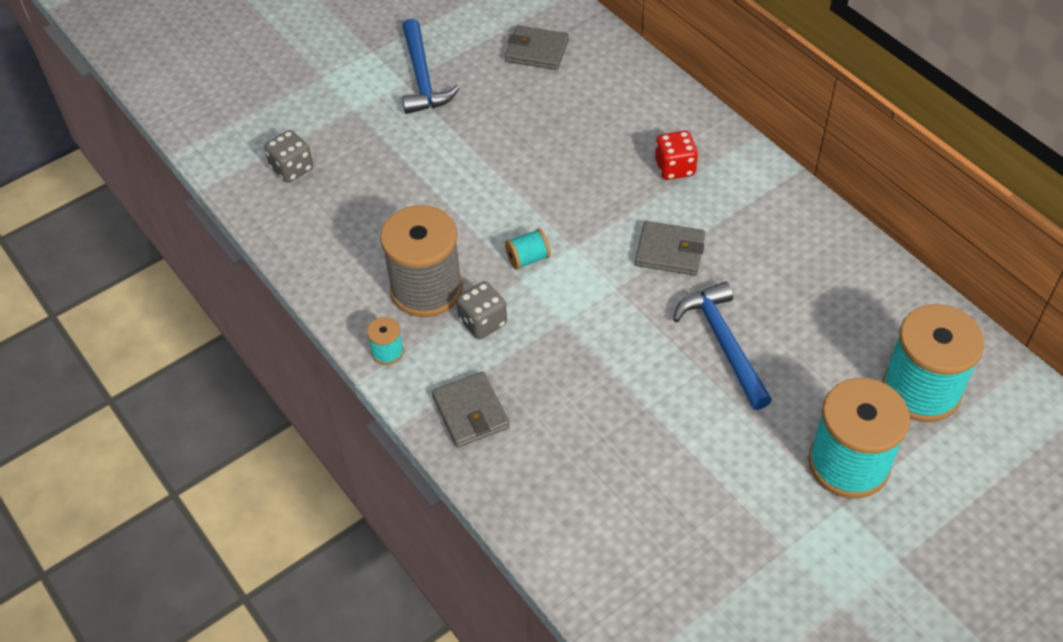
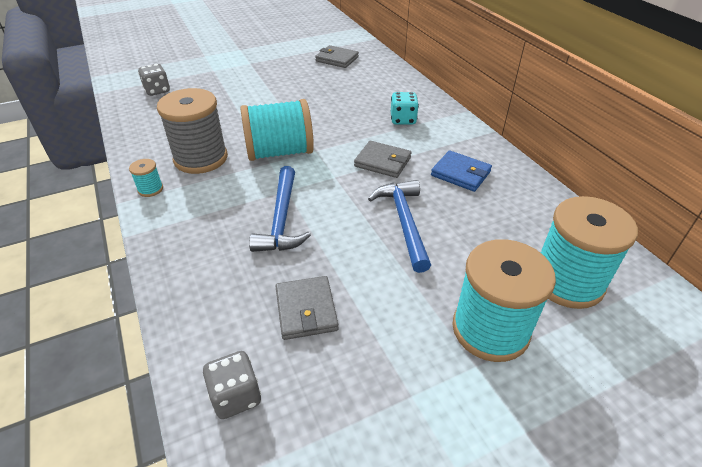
camera: 10 degrees right, 10 degrees down
blue hammer [402,18,460,114] -> blue hammer moved to [249,166,311,252]
grey wallet [432,371,510,448] -> grey wallet moved to [275,276,338,340]
grey dice [456,281,507,339] -> grey dice moved to [203,351,261,419]
turquoise spool [505,229,551,270] -> turquoise spool [240,99,314,161], size x2.33
red dice [655,131,698,180] -> turquoise dice [391,92,419,125]
none -> blue wallet [431,150,492,192]

